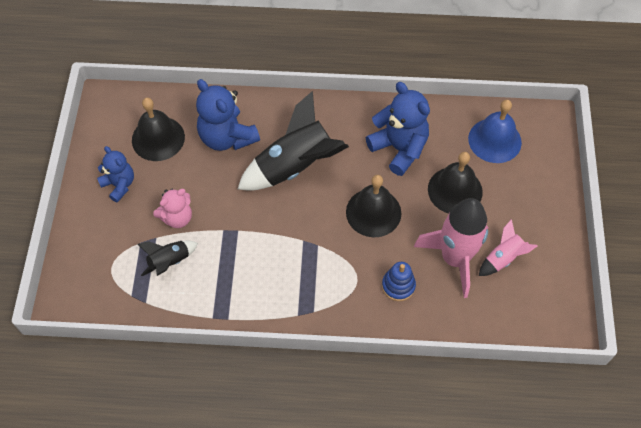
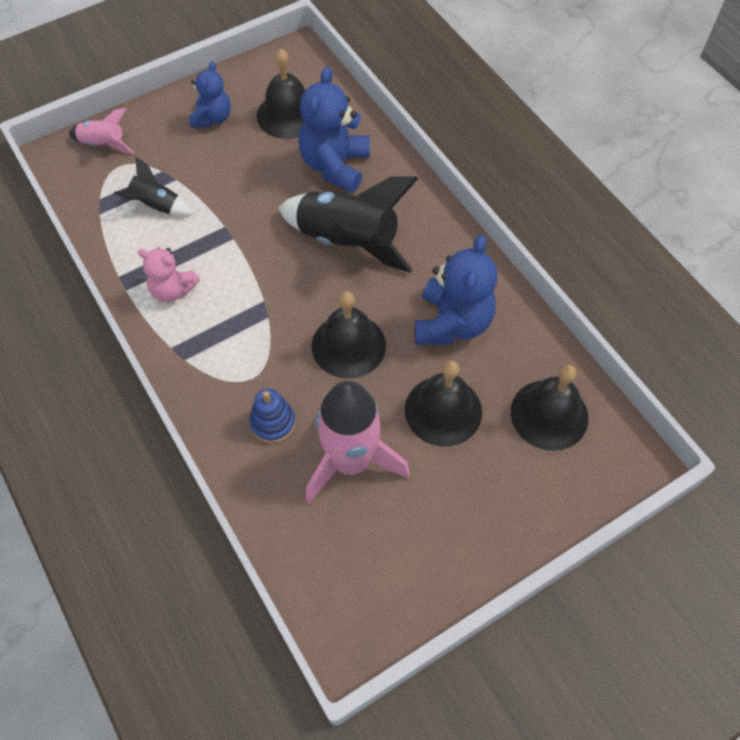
camera: 55 degrees right, 0 degrees up
pink teddy bear [153,189,192,228] -> pink teddy bear moved to [138,248,200,302]
blue bell [468,100,522,163] -> black bell [511,365,588,451]
pink rocket [479,219,538,276] -> pink rocket moved to [69,108,134,154]

